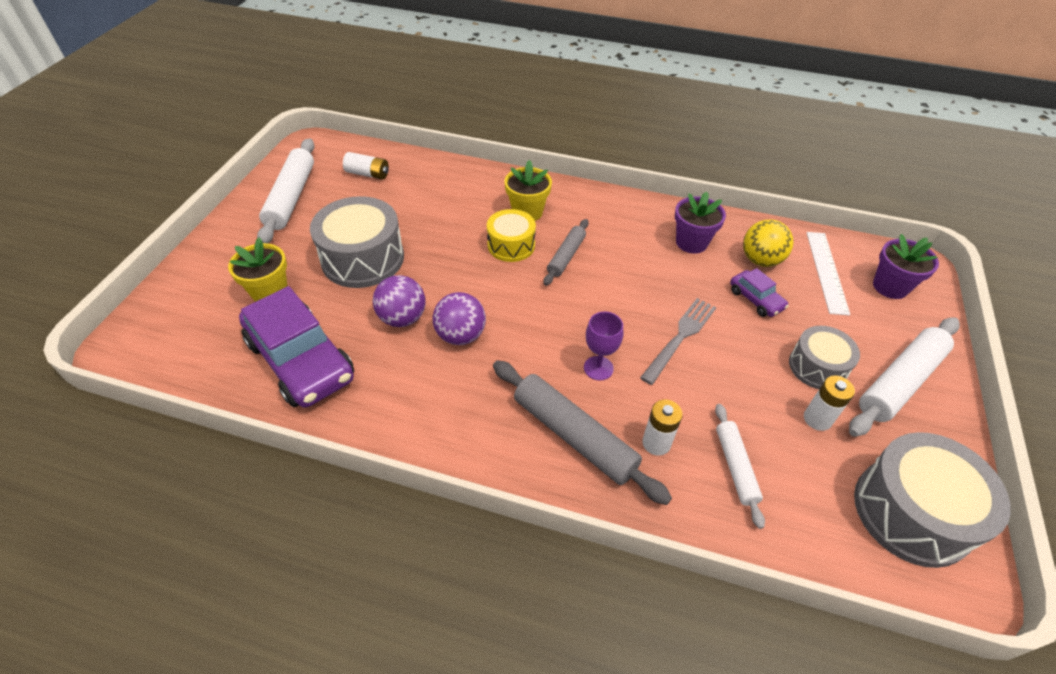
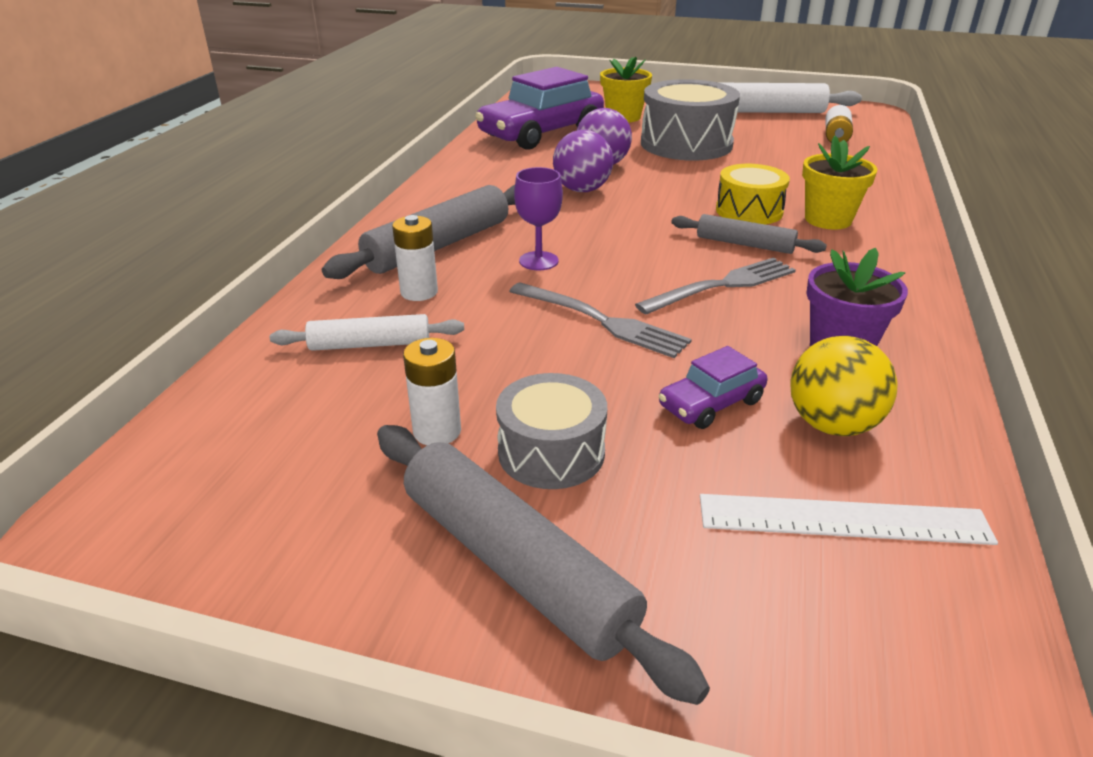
camera: 90 degrees right, 15 degrees down
white rolling pin [849,317,960,437] -> grey rolling pin [377,425,710,705]
grey drum [854,432,1011,568] -> none
purple flower pot [873,234,939,299] -> none
none -> grey fork [635,257,796,315]

